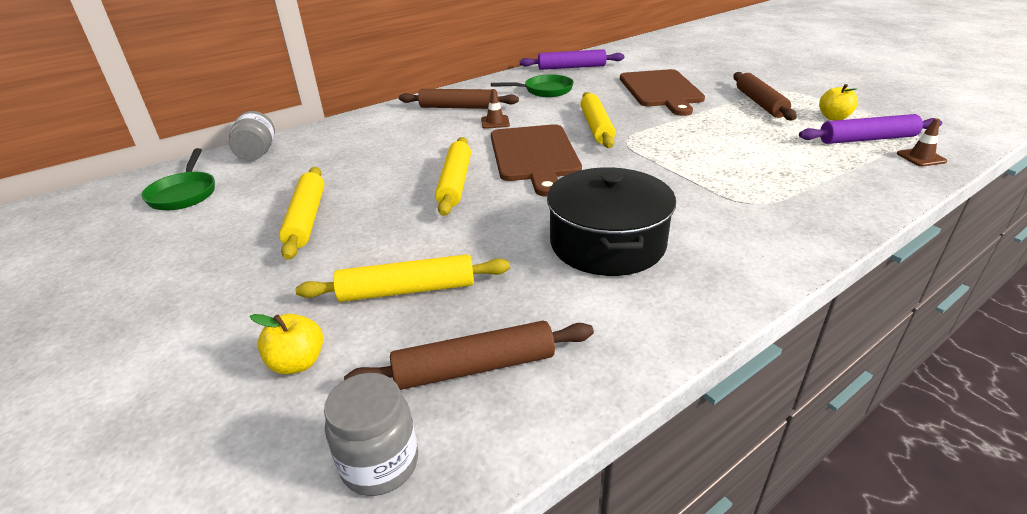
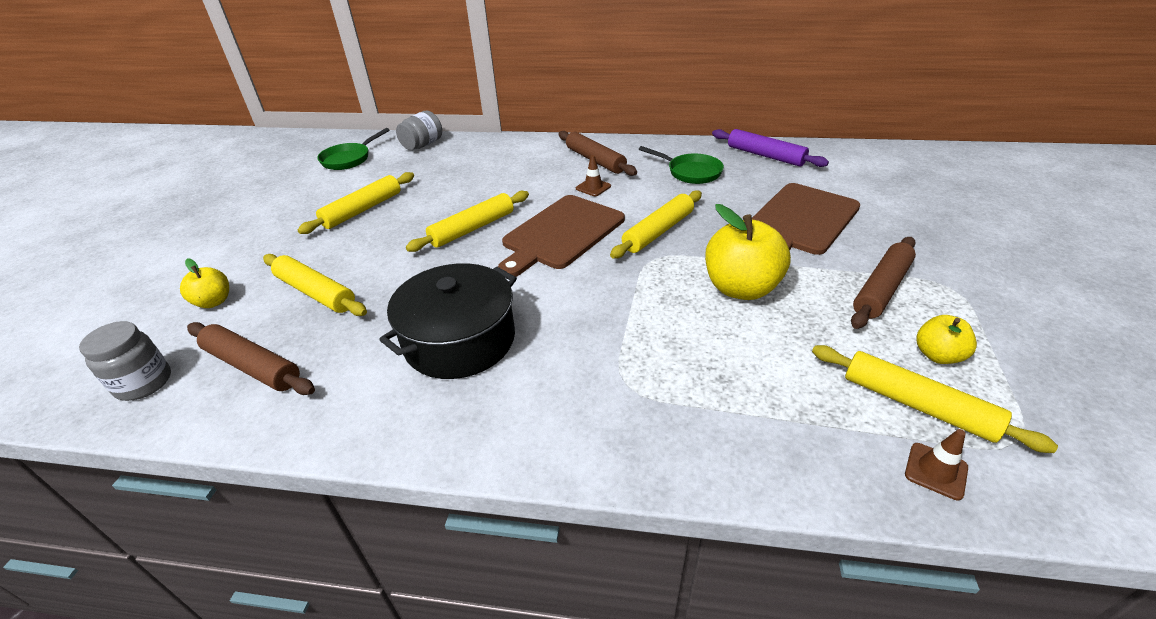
camera: 45 degrees right, 5 degrees up
purple rolling pin [799,114,942,144] -> yellow rolling pin [812,345,1058,453]
none -> yellow apple [705,204,791,300]

